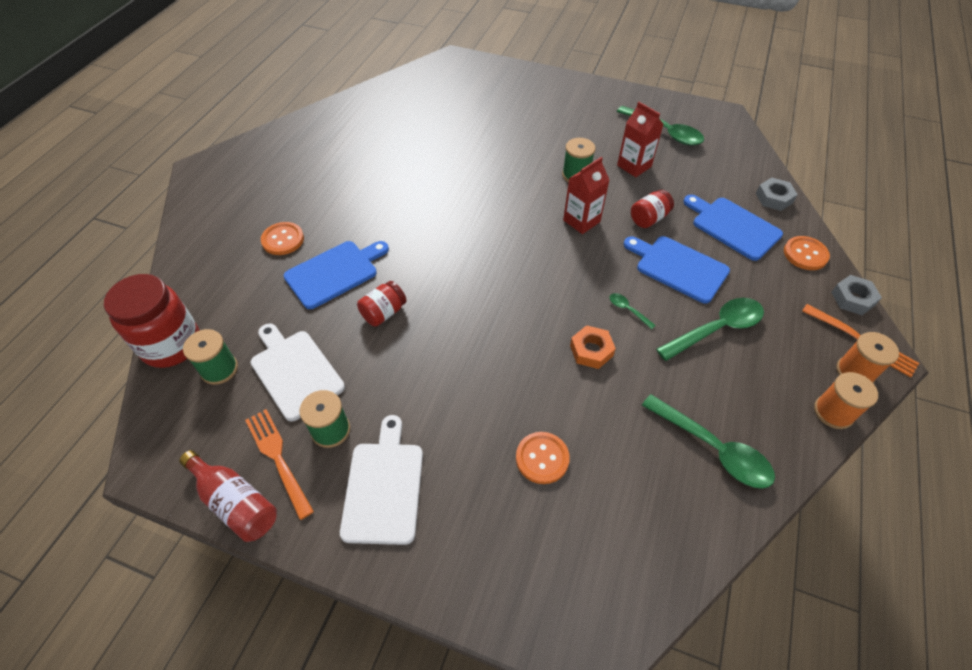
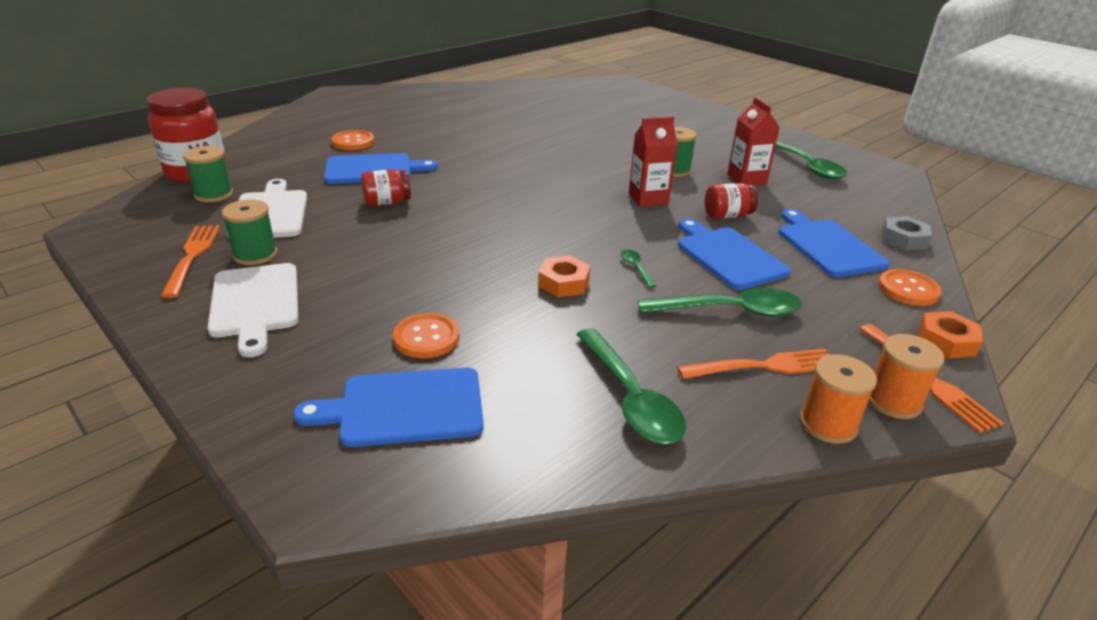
camera: 25 degrees right, 20 degrees down
red bottle [179,450,277,542] -> none
white cutting board [340,415,423,545] -> white cutting board turned 135 degrees clockwise [207,263,299,357]
grey nut [831,275,882,315] -> orange nut [919,311,983,359]
none -> blue cutting board [293,367,484,447]
none -> orange fork [677,349,830,379]

